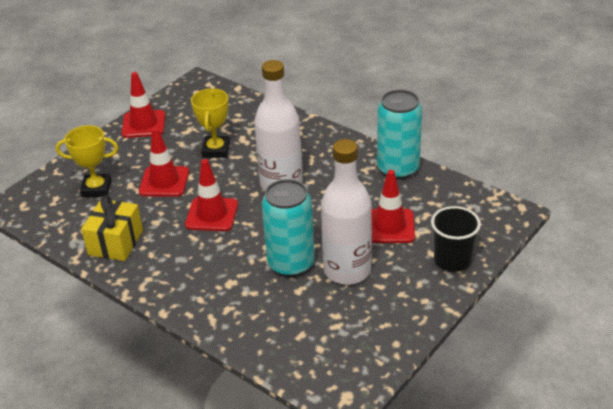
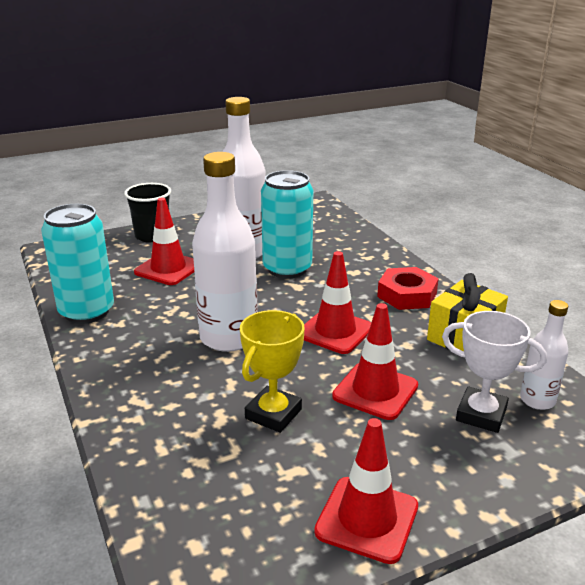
camera: 155 degrees left, 10 degrees down
yellow trophy [56,125,118,198] -> white trophy [442,311,547,433]
none -> red nut [377,267,439,310]
none -> white bottle [520,300,569,410]

